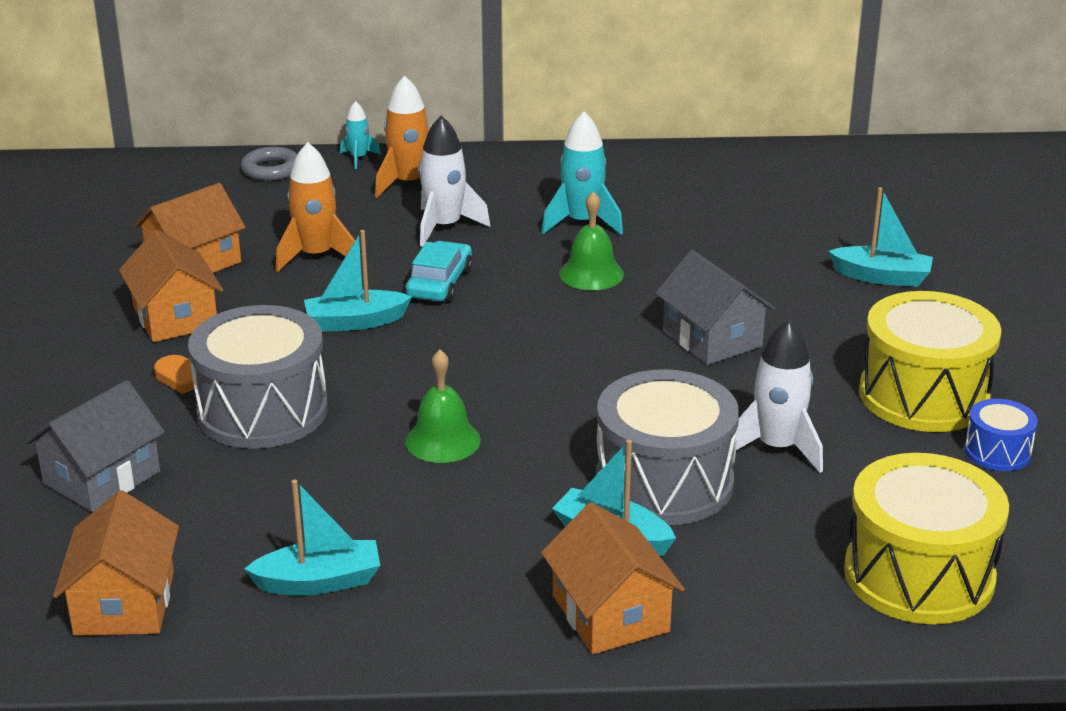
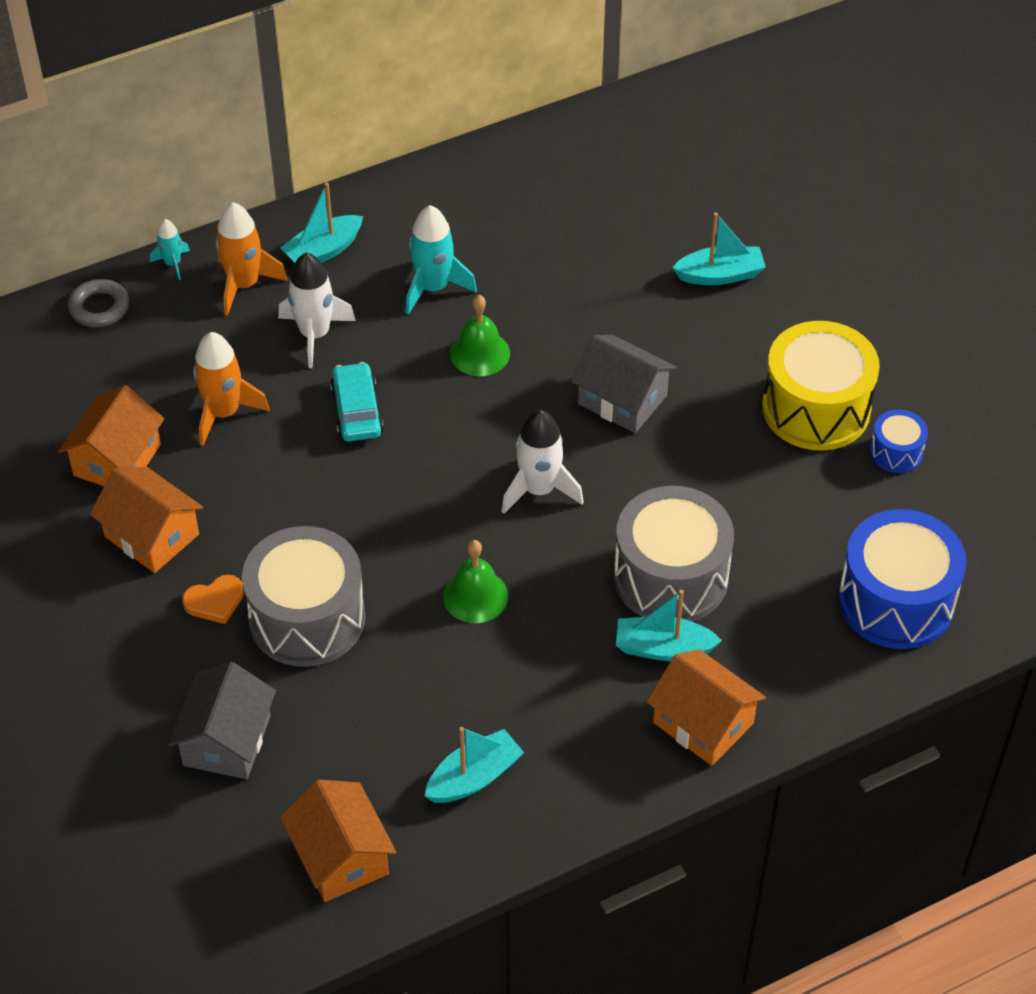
camera: 25 degrees left, 20 degrees up
turquoise boat [304,230,412,332] -> turquoise boat moved to [280,182,363,263]
white rocket [736,320,823,473] -> white rocket moved to [501,410,584,514]
yellow drum [844,453,1009,624] -> blue drum [838,509,966,649]

